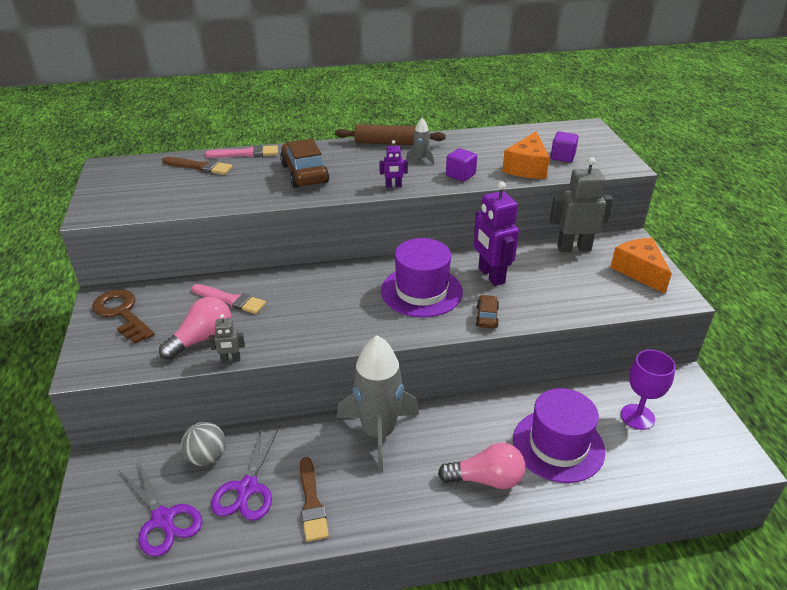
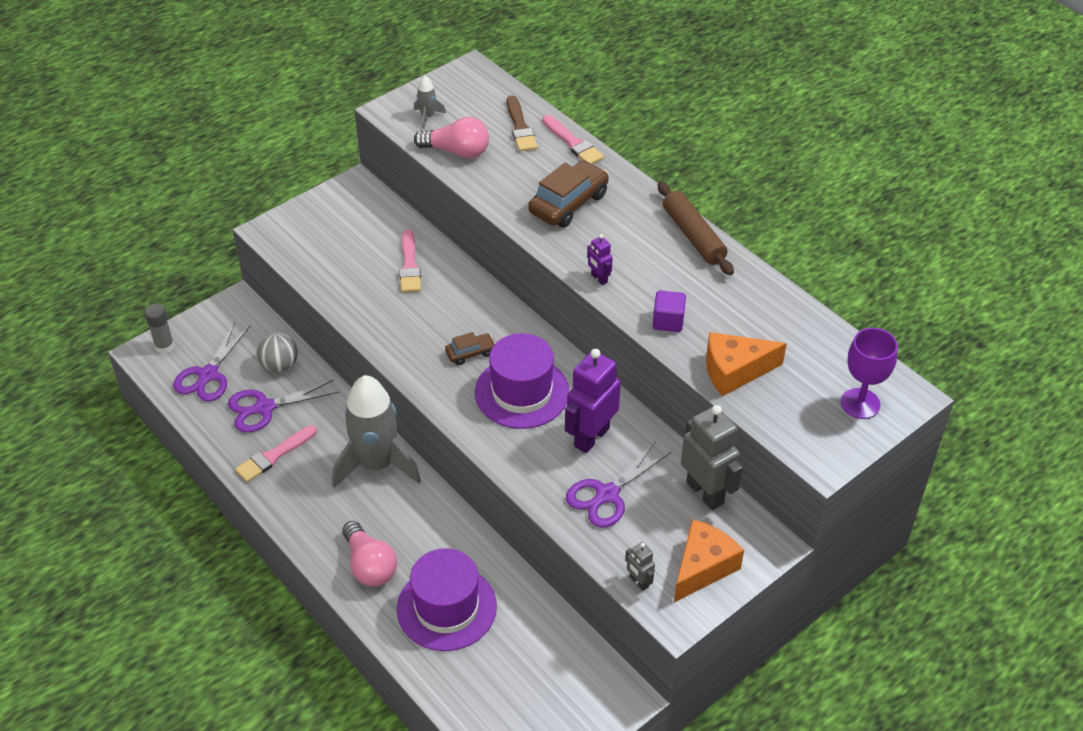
camera: 60 degrees right, 10 degrees up
brown key [92,289,155,344] -> none
pink light bulb [159,297,231,360] -> pink light bulb moved to [414,117,489,159]
grey robot [209,314,245,362] -> grey robot moved to [625,542,655,591]
brown brush [300,457,329,542] -> pink brush [235,425,317,482]
grey rocket [406,118,434,164] -> grey rocket moved to [414,76,446,129]
brown car [476,295,499,328] -> brown car moved to [445,332,496,365]
purple cube [550,131,579,162] -> none
purple goblet [621,350,675,430] -> purple goblet moved to [841,328,898,419]
none -> grey glue stick [145,304,174,354]
none -> purple scissors [566,441,671,528]

